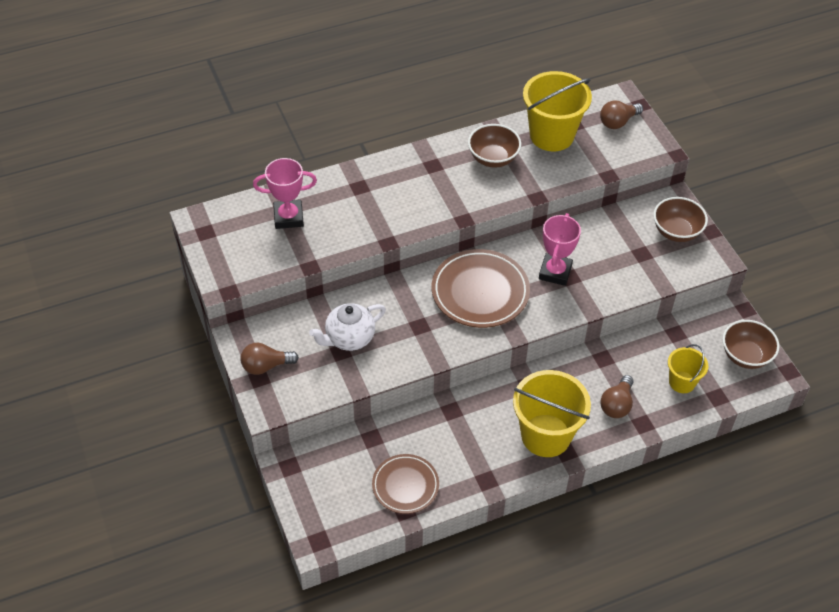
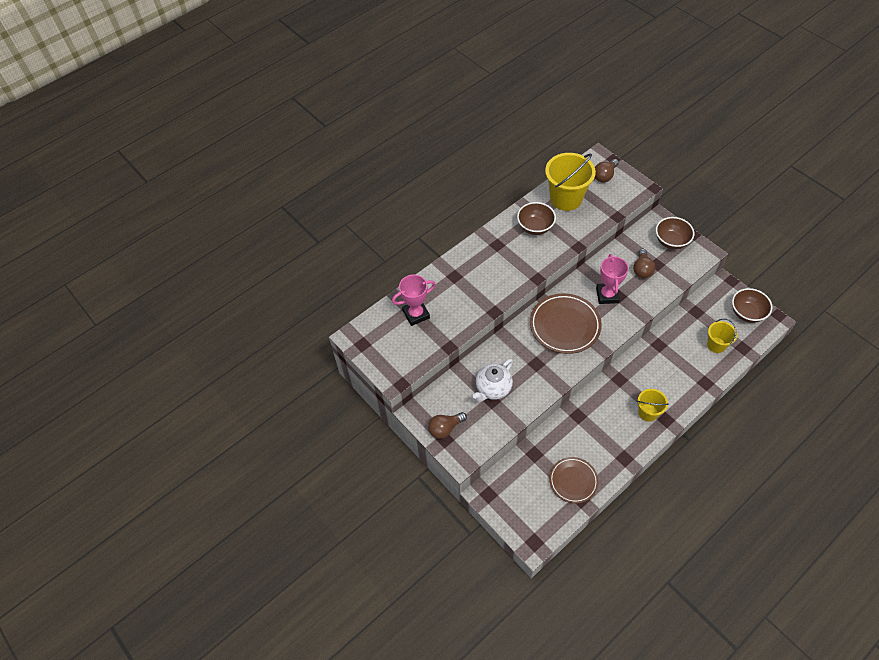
camera: 15 degrees left, 5 degrees up
yellow bucket [513,370,591,457] -> yellow bucket [637,389,669,422], size x0.55
brown light bulb [601,375,633,418] -> brown light bulb moved to [633,249,655,278]

